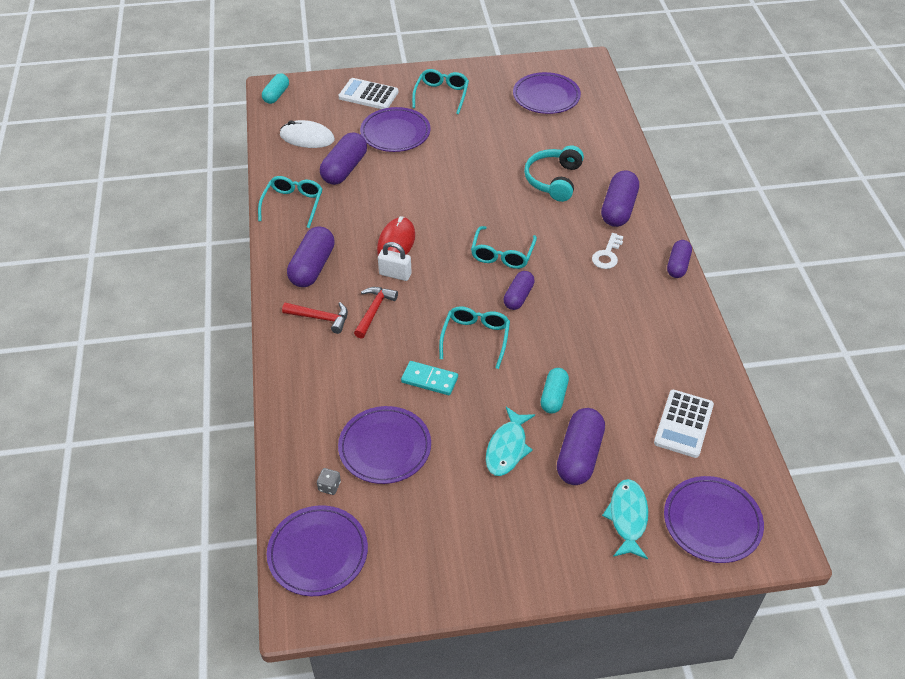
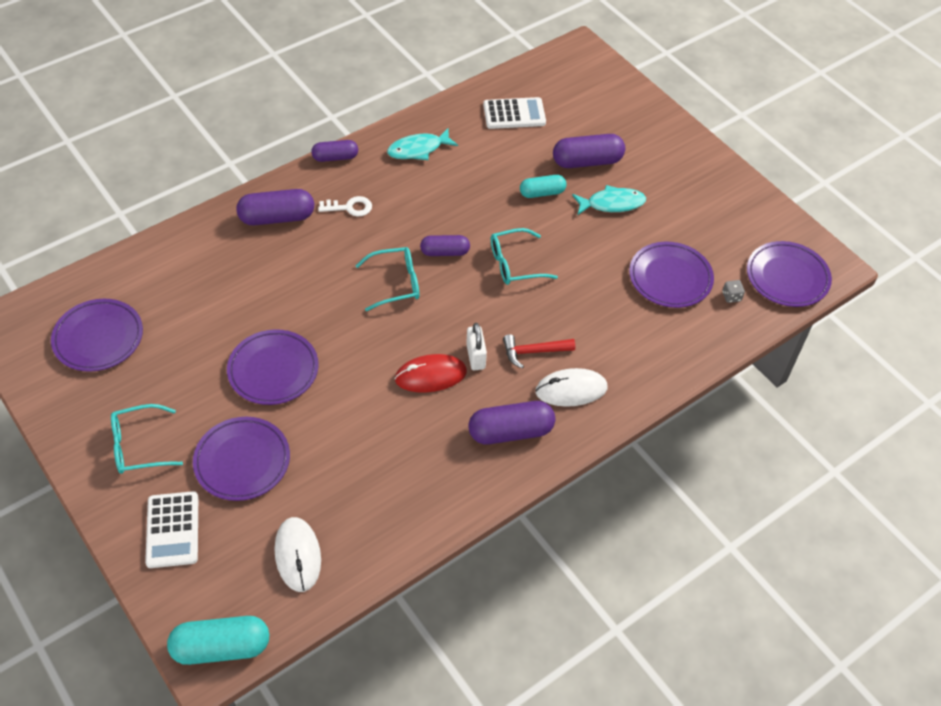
camera: 120 degrees left, 5 degrees up
turquoise glasses [258,176,323,228] -> none
turquoise capsule [262,73,289,104] -> turquoise capsule [167,616,269,665], size x1.57
red hammer [282,302,348,334] -> white mouse [535,368,607,407]
purple capsule [320,132,367,185] -> none
turquoise domino [401,361,458,395] -> none
turquoise headphones [524,145,584,202] -> none
turquoise fish [602,479,648,559] -> turquoise fish moved to [387,128,458,160]
purple plate [664,476,764,563] -> purple plate moved to [227,329,319,405]

